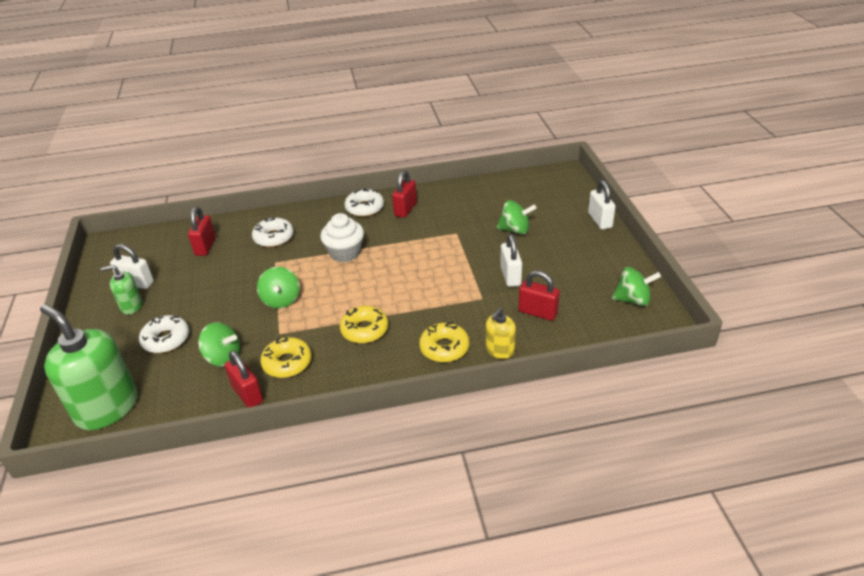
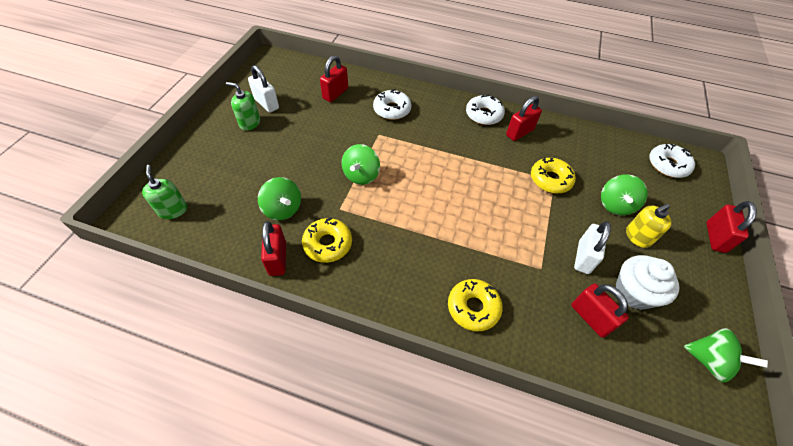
camera: 25 degrees right, 15 degrees up
green soap dispenser [40,304,138,430] -> green soap dispenser [142,165,187,219], size x0.49
white donut [139,315,189,353] -> white donut moved to [649,144,695,178]
white cupcake [320,213,364,262] -> white cupcake moved to [616,255,679,310]
yellow donut [340,306,388,343] -> yellow donut moved to [531,157,576,193]
yellow soap dispenser [486,308,516,359] -> yellow soap dispenser moved to [626,204,671,248]
green spinning top [497,200,537,235] -> green spinning top turned 75 degrees clockwise [601,174,648,215]
white padlock [588,180,616,230] -> red padlock [706,201,757,253]

